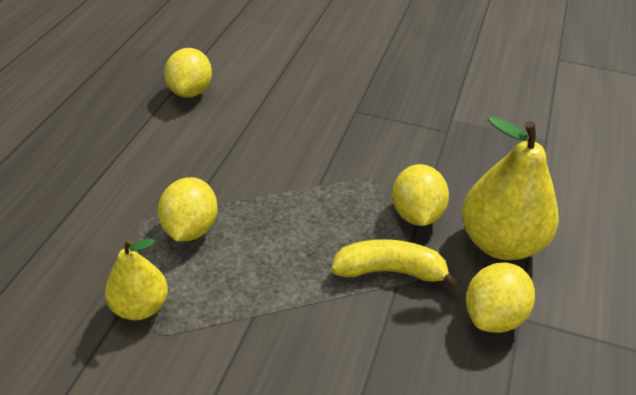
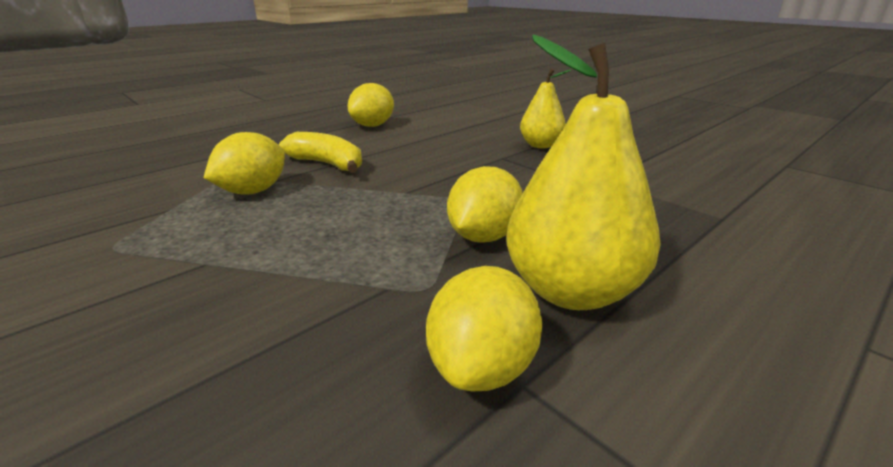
camera: 30 degrees right, 15 degrees down
yellow pear [105,239,168,320] -> yellow pear moved to [520,68,571,148]
yellow banana [332,239,461,289] -> yellow banana moved to [279,132,362,173]
yellow lemon [466,263,535,333] -> yellow lemon turned 45 degrees counterclockwise [426,266,542,391]

